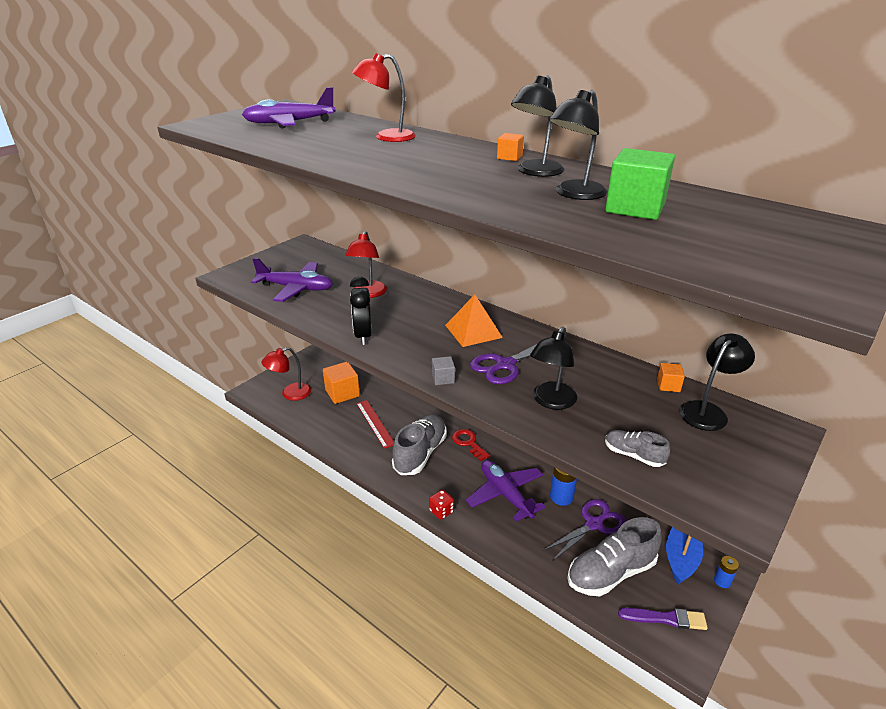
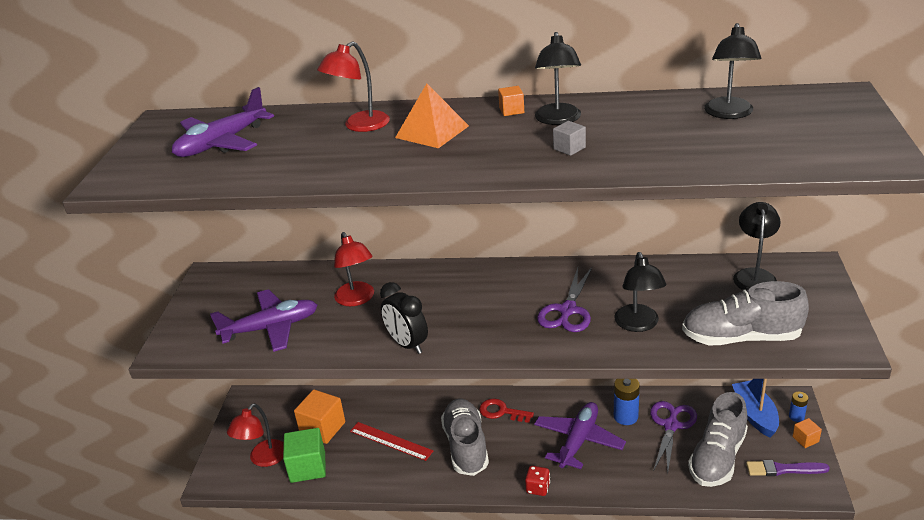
camera: 30 degrees left, 0 degrees up
grey cube [432,356,455,385] -> grey cube moved to [553,121,586,156]
orange pyramid [445,294,503,347] -> orange pyramid moved to [395,84,469,148]
purple plane [466,460,546,522] -> purple plane turned 90 degrees clockwise [534,402,626,469]
black lamp [549,90,607,200] -> black lamp moved to [704,23,761,119]
green cube [605,148,675,220] -> green cube moved to [283,428,326,483]
grey shoe [605,430,670,467] -> grey shoe [682,281,809,345], size x2.04
purple brush [618,608,708,630] -> purple brush turned 150 degrees counterclockwise [746,460,830,476]
orange cube [657,363,685,392] -> orange cube moved to [793,418,822,448]

